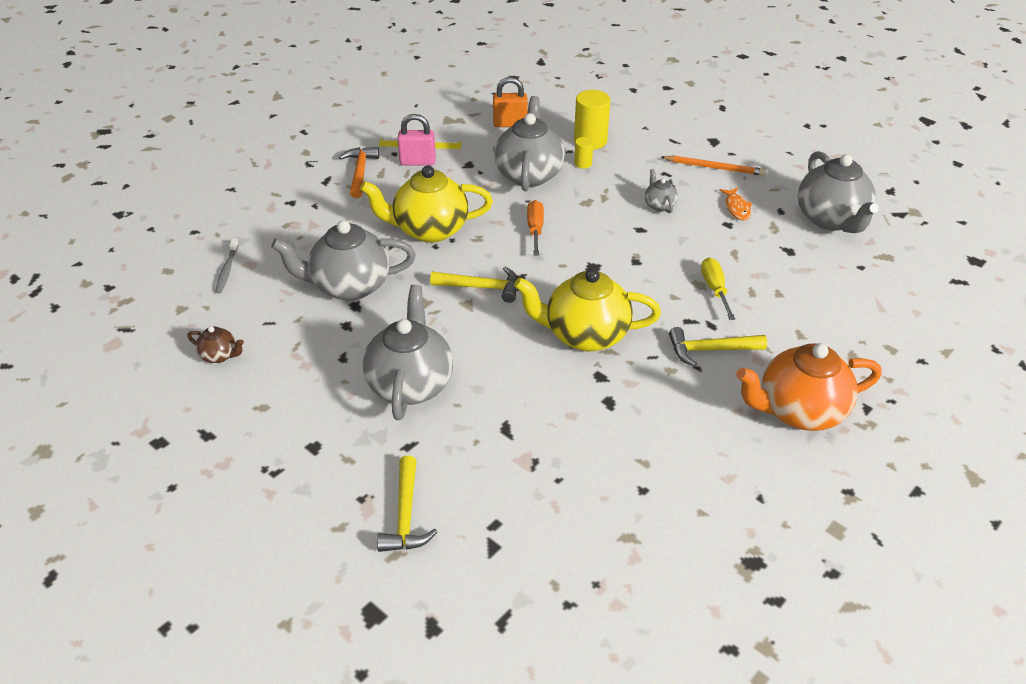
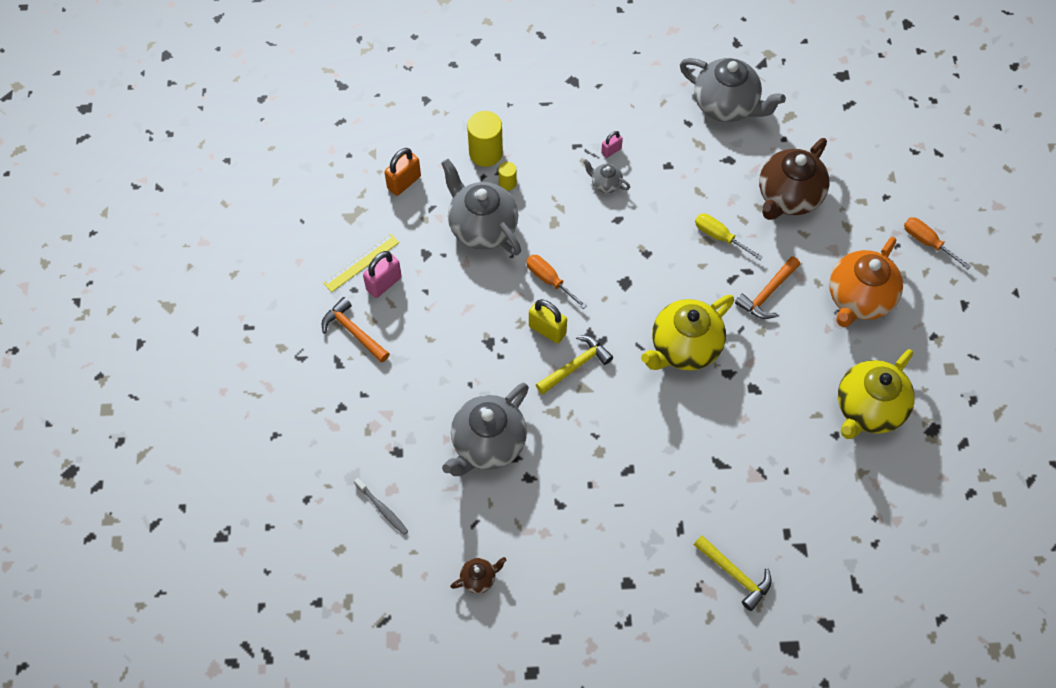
camera: 45 degrees left, 20 degrees up
yellow teapot [360,165,493,243] -> yellow teapot moved to [838,349,915,439]
grey teapot [362,285,453,420] -> none
orange pencil [661,155,766,176] -> none
yellow hammer [669,327,767,367] -> orange hammer [735,256,800,319]
orange fish [719,188,752,220] -> none
none -> yellow padlock [529,299,567,344]
none -> pink padlock [601,131,623,158]
none -> brown teapot [759,138,830,220]
none -> orange screwdriver [904,217,971,269]

